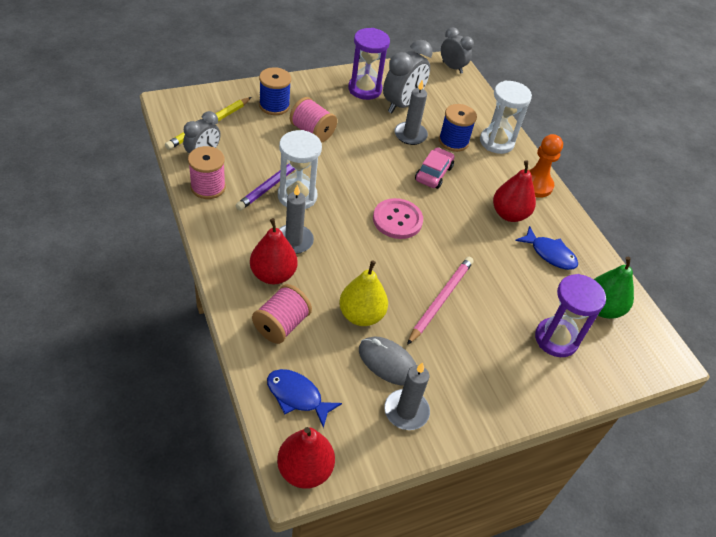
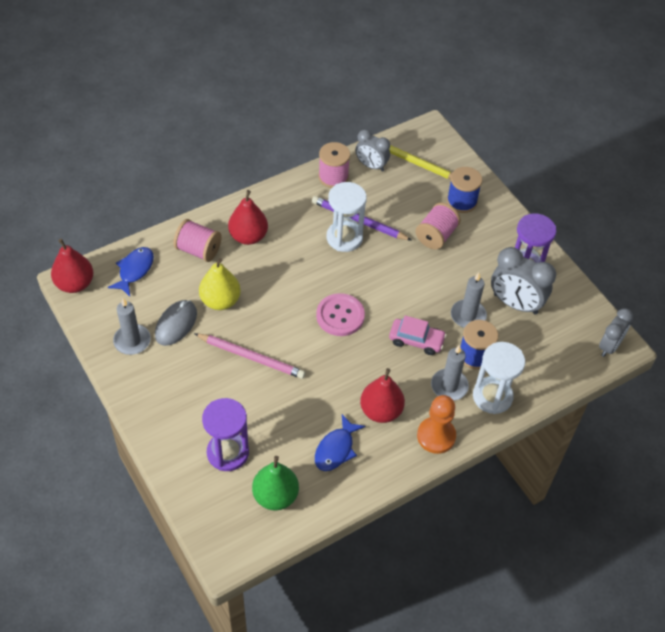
camera: 85 degrees right, 5 degrees up
grey candle [279,185,314,254] -> grey candle moved to [431,345,469,401]

